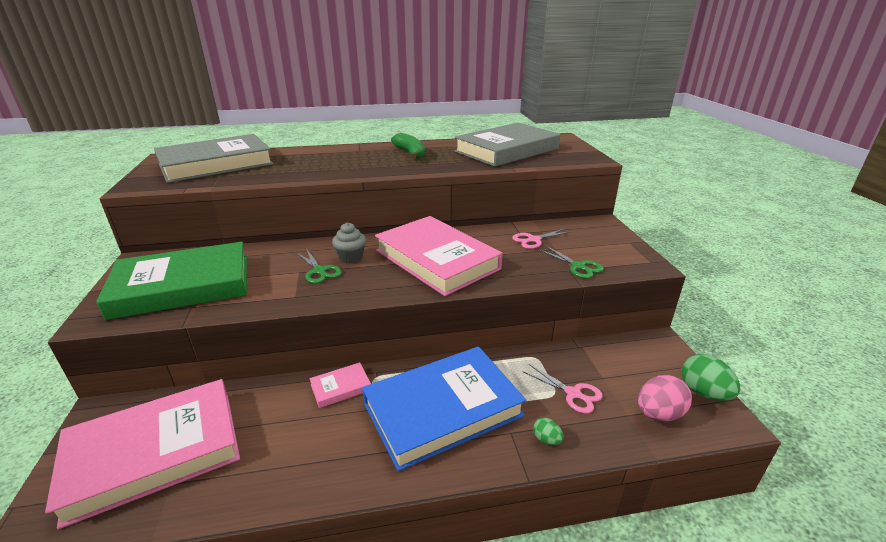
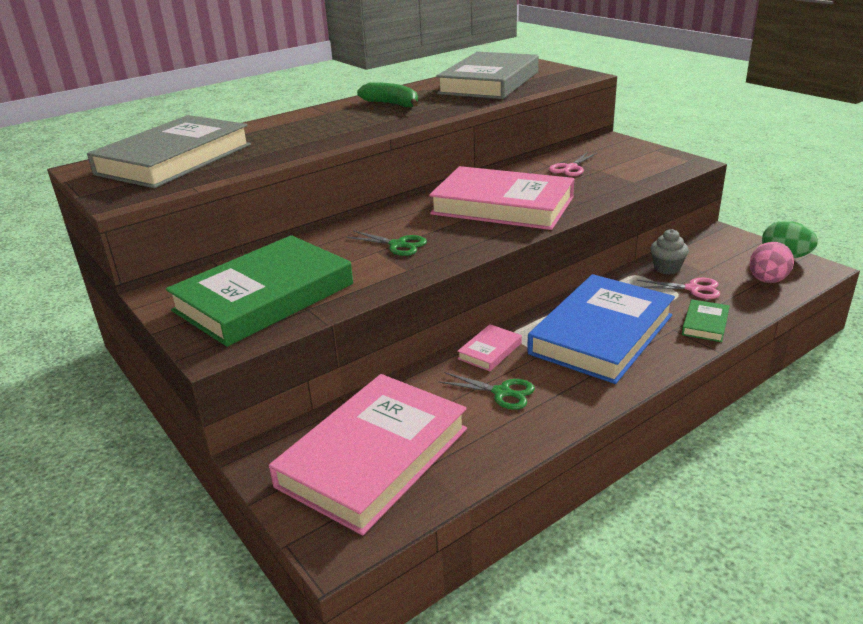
camera: 25 degrees left, 0 degrees up
grey cupcake [332,222,366,264] -> grey cupcake moved to [650,229,689,275]
green egg [533,418,563,445] -> green book [682,299,730,342]
green scissors [538,245,604,279] -> green scissors moved to [438,372,535,410]

